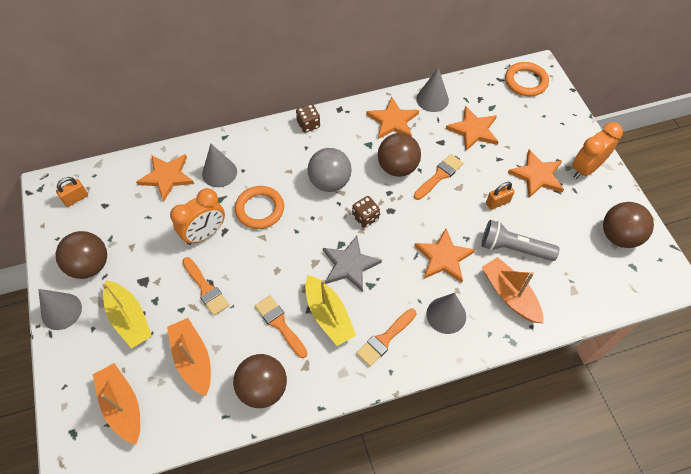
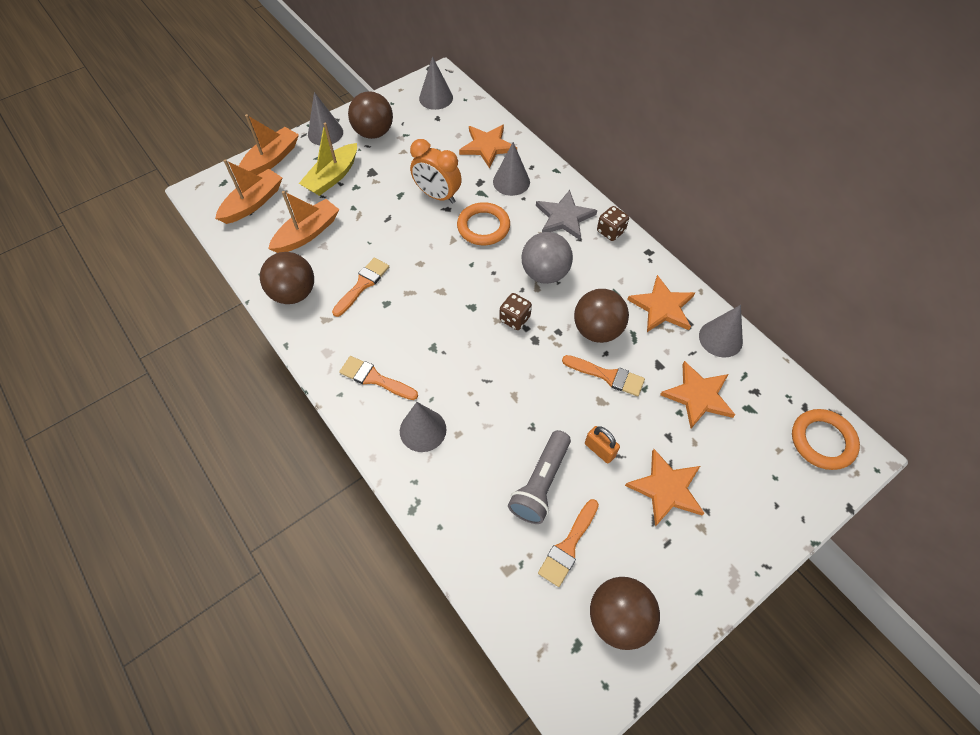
camera: 70 degrees right, 0 degrees up
orange padlock [56,177,88,207] -> grey cone [419,56,453,110]
orange brush [182,257,229,316] -> orange brush moved to [538,499,599,587]
yellow boat [305,275,356,346] -> none
grey star [323,236,382,292] -> grey star moved to [536,190,597,240]
orange star [414,228,475,283] -> none
grey flashlight [482,220,560,261] -> grey flashlight turned 150 degrees counterclockwise [508,430,571,524]
orange boat [482,257,544,323] -> orange boat moved to [239,114,299,175]
orange clock [572,122,623,179] -> none

